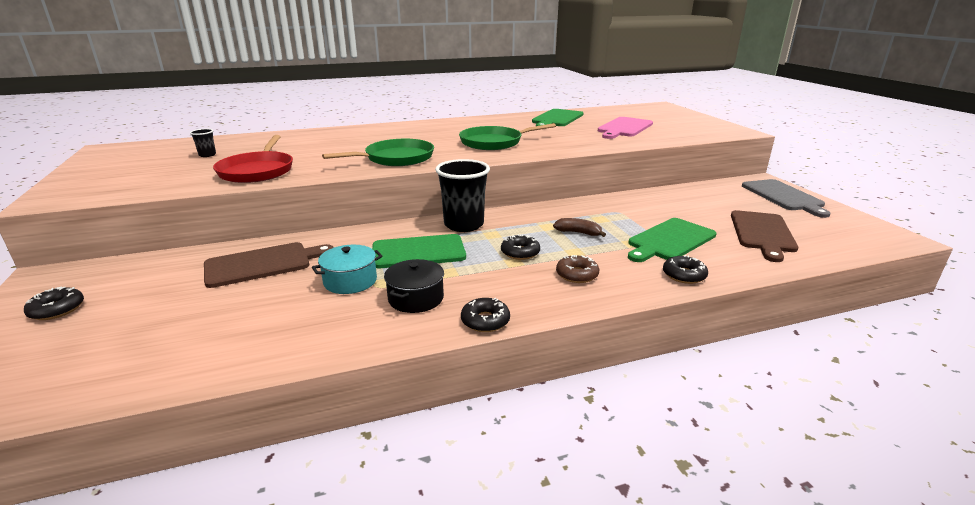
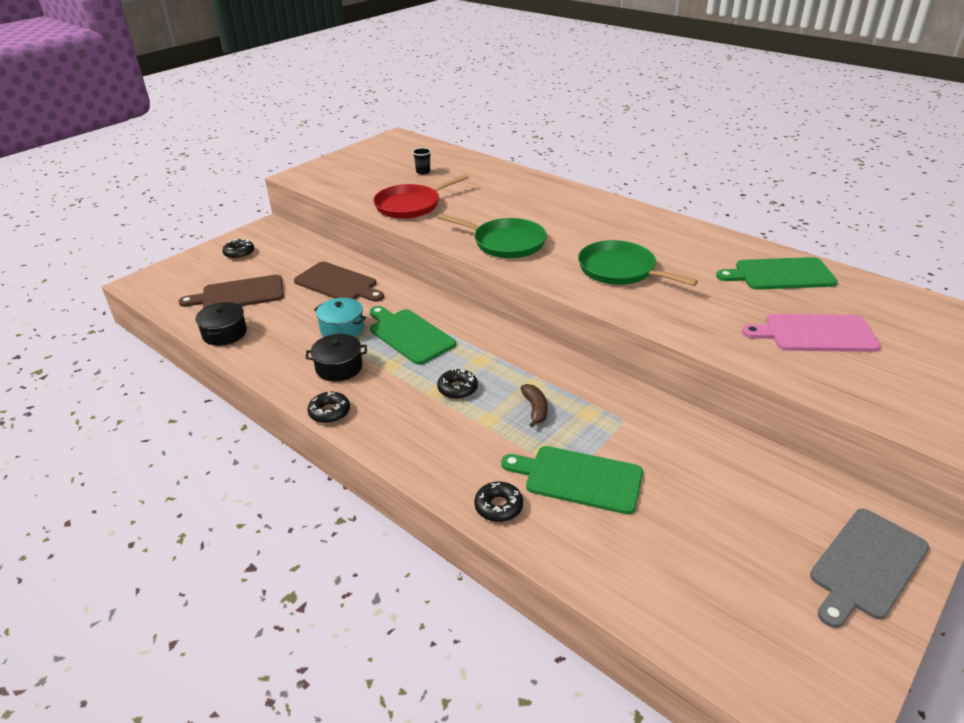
camera: 60 degrees right, 10 degrees up
black cup [435,159,490,232] -> none
brown donut [556,255,599,283] -> none
brown cutting board [731,210,798,262] -> brown cutting board moved to [178,275,284,308]
none -> black pot [195,302,247,346]

